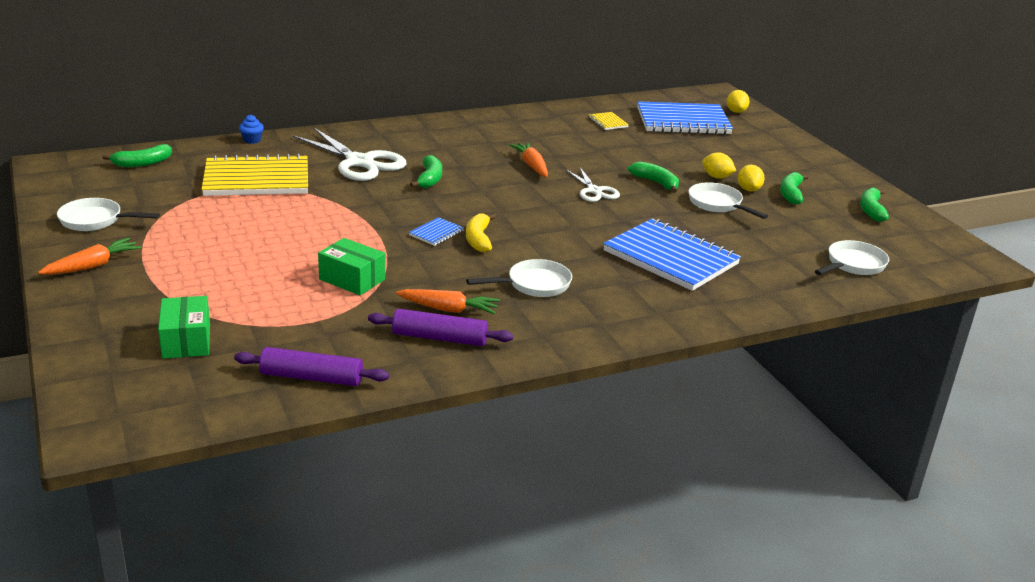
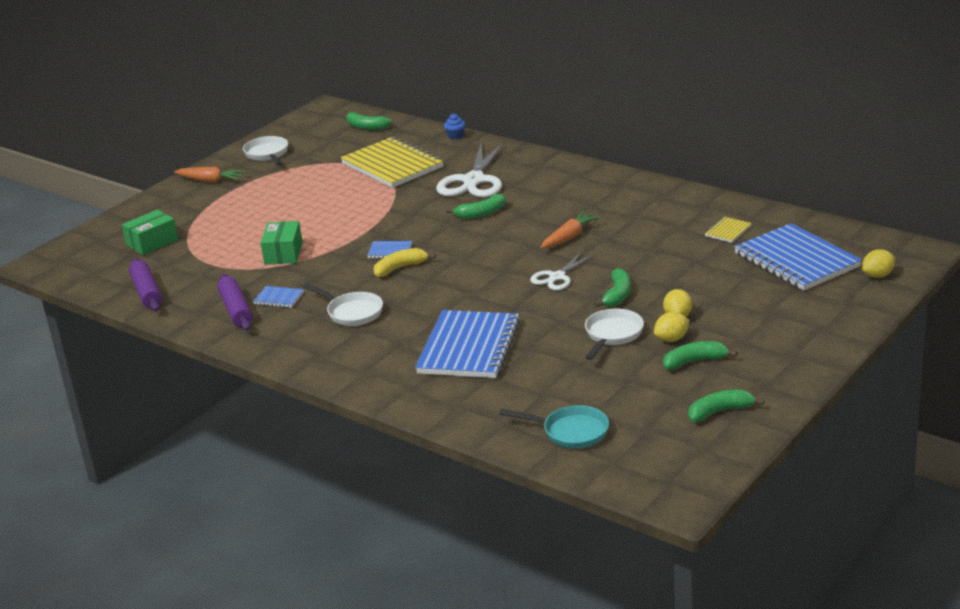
camera: 65 degrees right, 0 degrees up
orange carrot [396,289,500,314] -> blue notebook [253,286,304,308]
white pan [815,240,889,275] -> turquoise pan [499,405,609,449]

